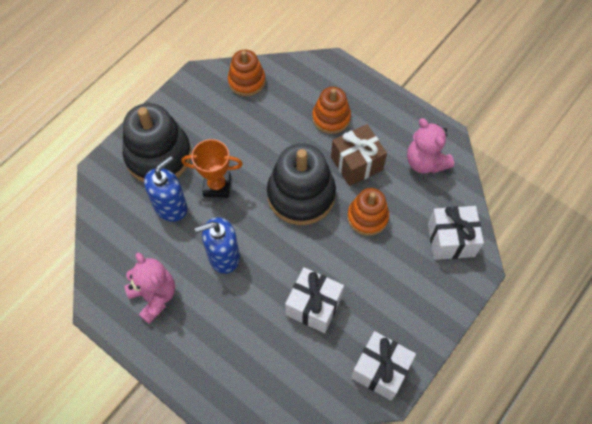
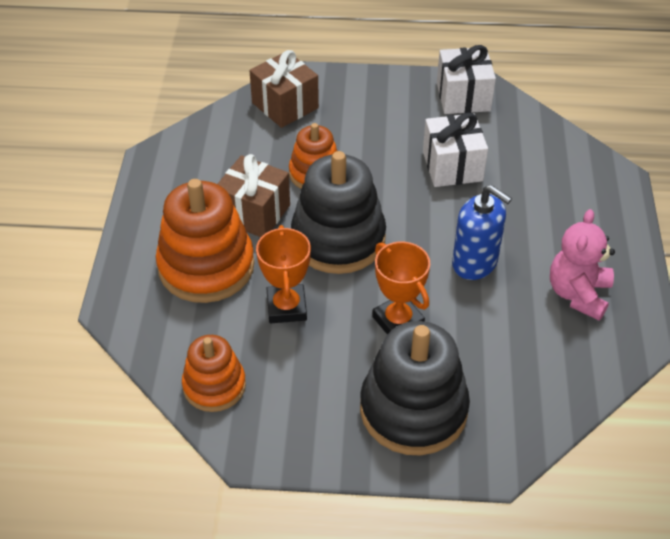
camera: 125 degrees left, 15 degrees down
blue soap dispenser [144,156,188,222] -> none
orange stacking toy [312,87,351,134] -> orange stacking toy [156,179,255,303], size x1.68
pink teddy bear [407,118,454,173] -> none
white gift [428,206,484,260] -> brown gift [249,50,319,128]
none -> orange trophy [256,225,311,323]

